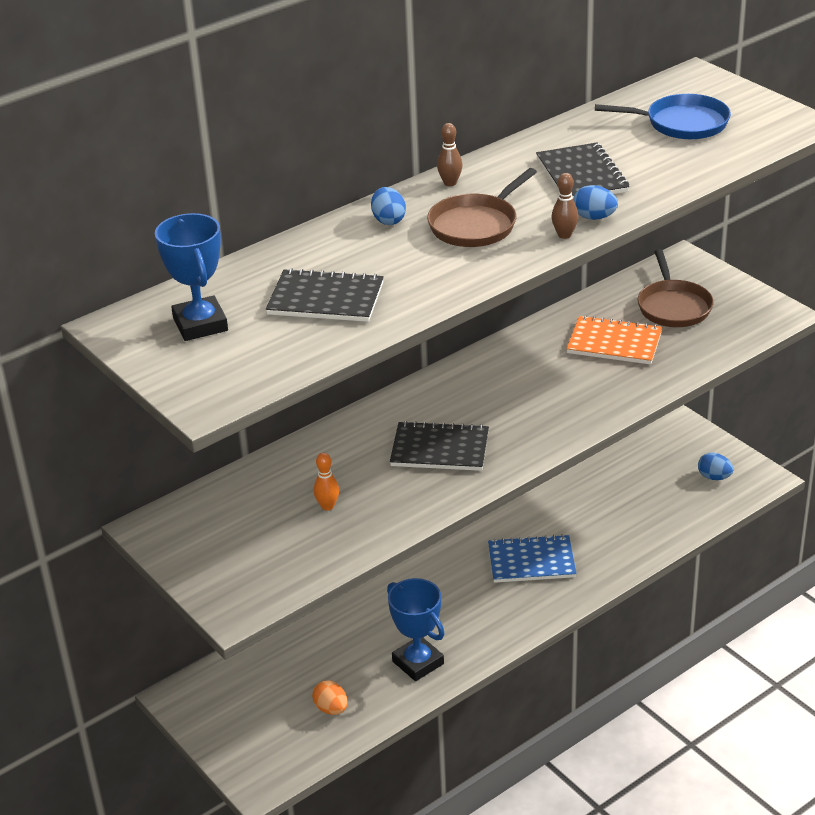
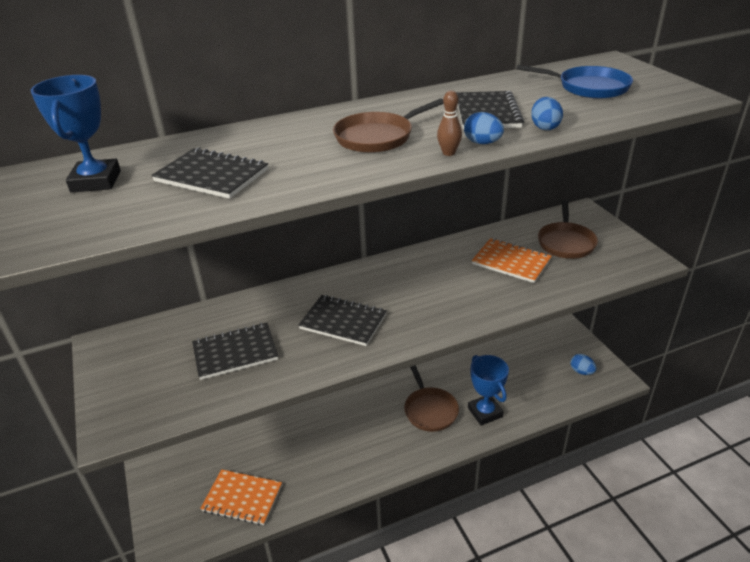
camera: 15 degrees right, 0 degrees up
orange egg [312,680,347,715] -> orange notebook [200,469,282,525]
orange bowling pin [313,453,339,511] -> black notebook [192,323,278,380]
blue egg [371,187,406,225] -> blue egg moved to [531,97,563,130]
blue trophy [387,578,445,681] -> blue trophy moved to [468,355,509,425]
brown bowling pin [437,123,463,186] -> none
blue notebook [488,534,577,583] -> brown pan [404,365,459,432]

